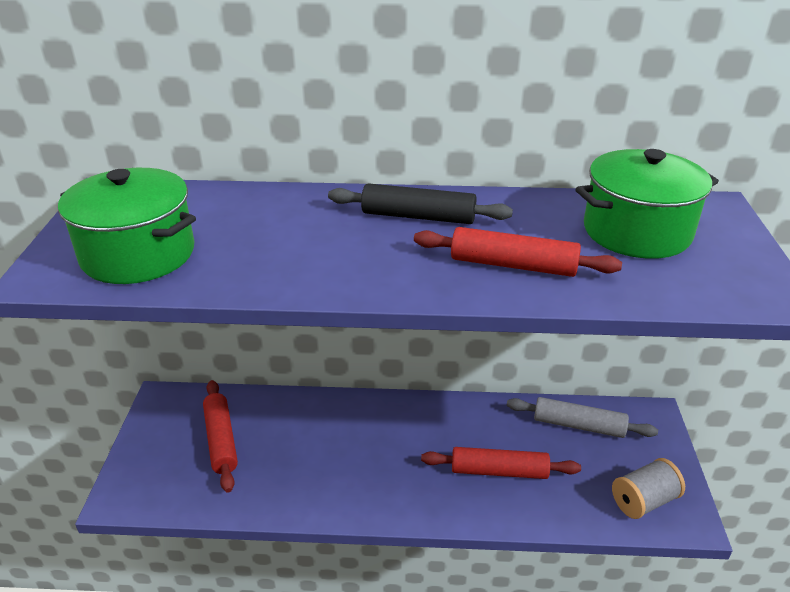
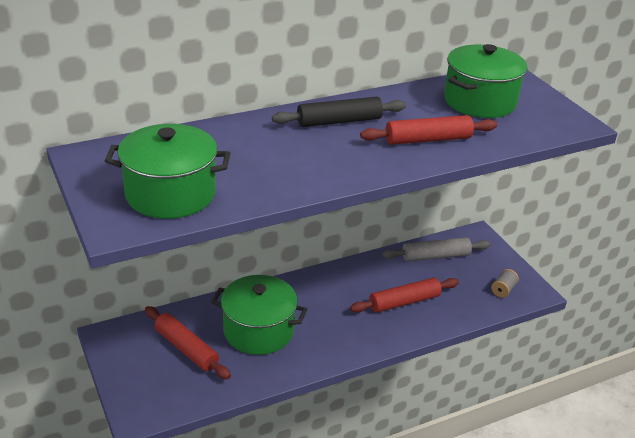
camera: 30 degrees left, 0 degrees up
grey spool [612,458,685,519] -> grey spool [491,269,519,298], size x0.63
none -> green pot [211,275,307,355]

